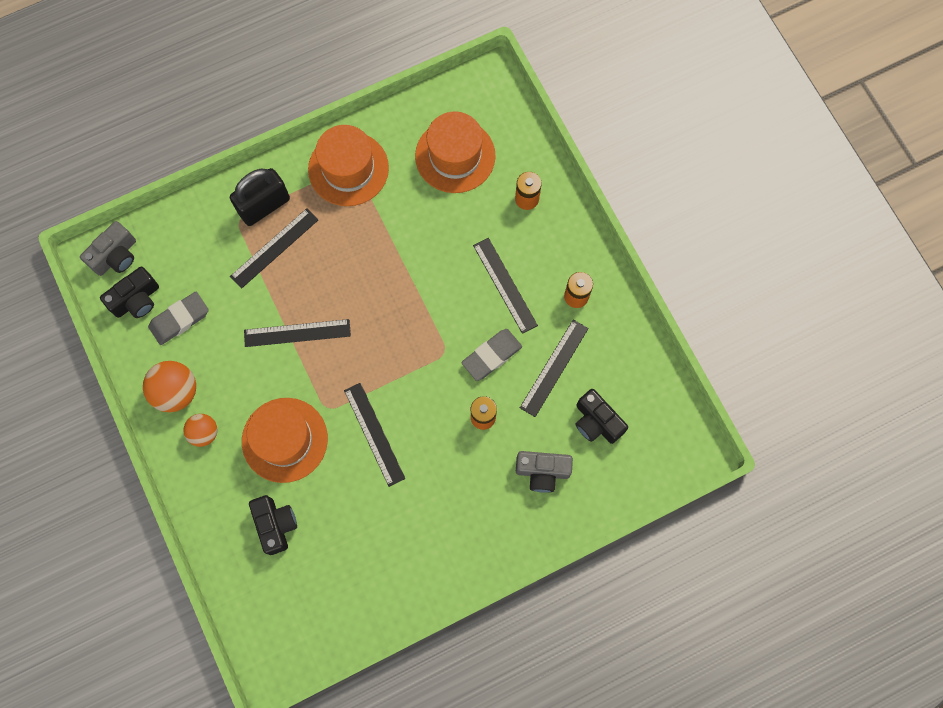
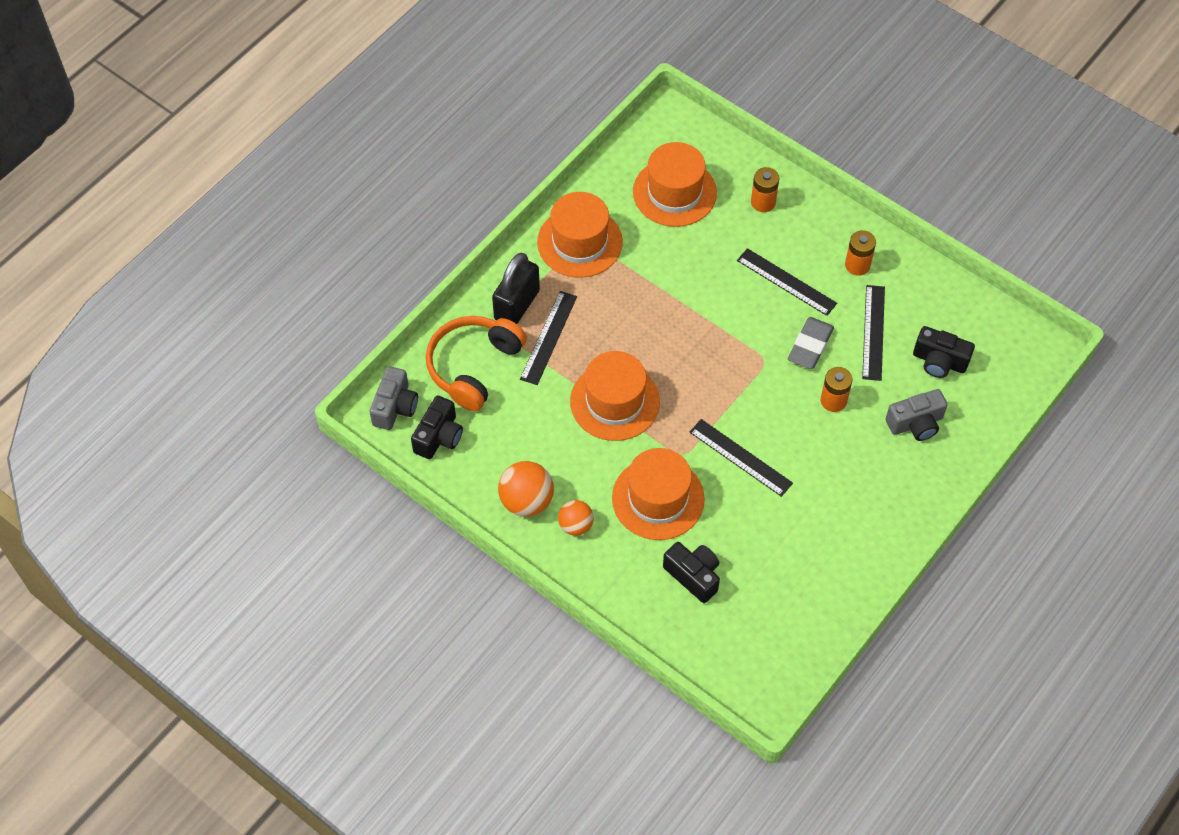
camera: 25 degrees left, 15 degrees down
grey eraser [148,292,209,345] -> none
black ruler [244,319,351,347] -> orange hat [570,351,660,441]
none -> orange headphones [426,316,527,411]

